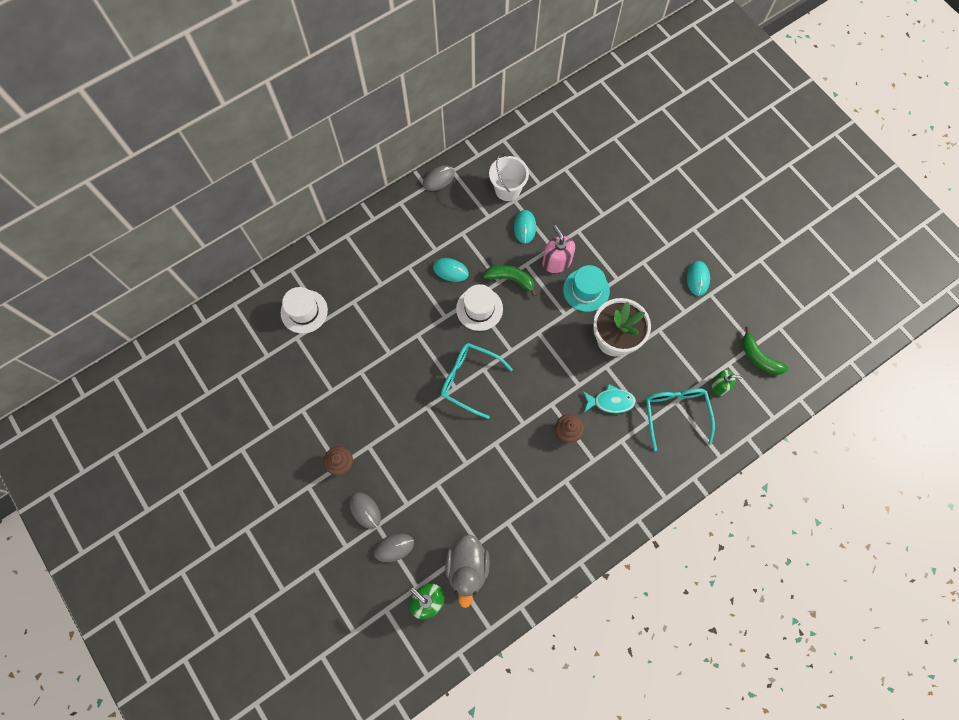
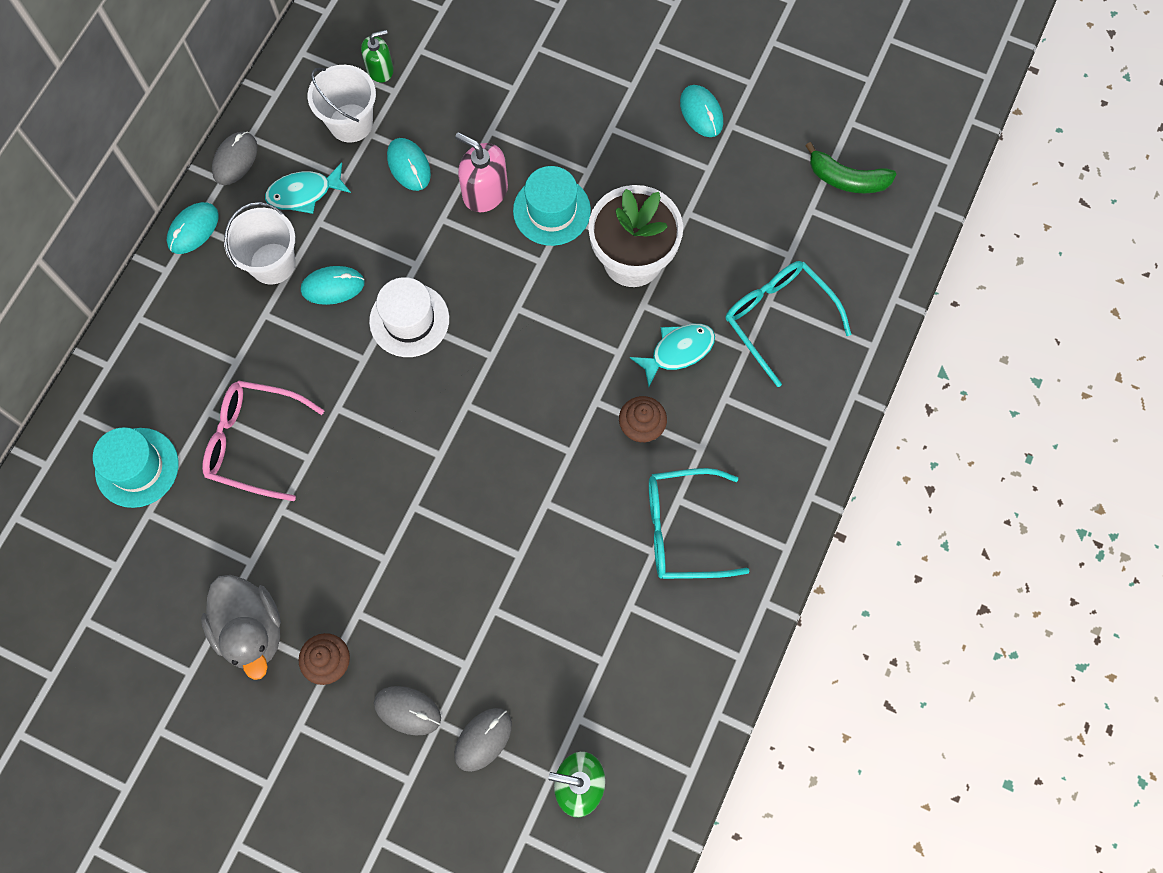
camera: 30 degrees left, 0 degrees up
white hat [281,287,328,334] -> turquoise hat [93,427,178,508]
turquoise glasses [441,343,513,419] -> turquoise glasses moved to [649,468,750,579]
grey duck [445,534,490,608] -> grey duck moved to [201,575,281,680]
green banana [483,265,537,297] -> none
green soap dispenser [712,370,742,396] -> green soap dispenser moved to [361,30,394,82]
none -> turquoise mouse [167,202,219,254]
none -> pink glasses [202,380,324,501]
none -> white bucket [224,202,295,284]
none -> turquoise fish [265,162,351,214]

